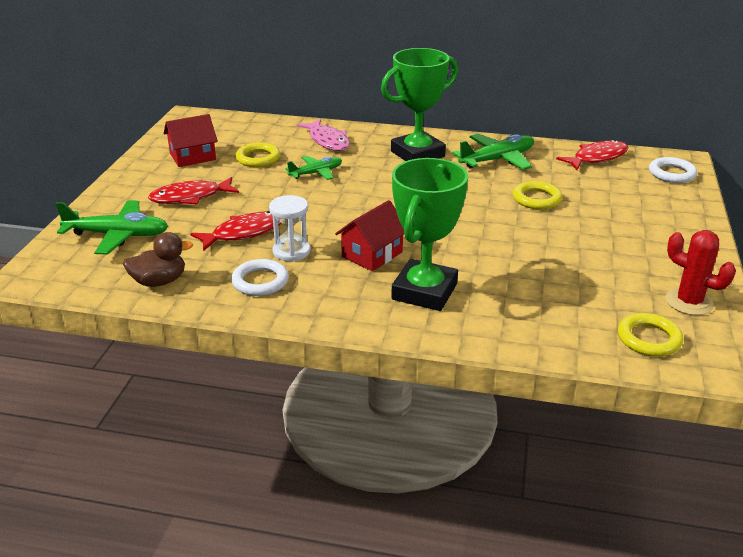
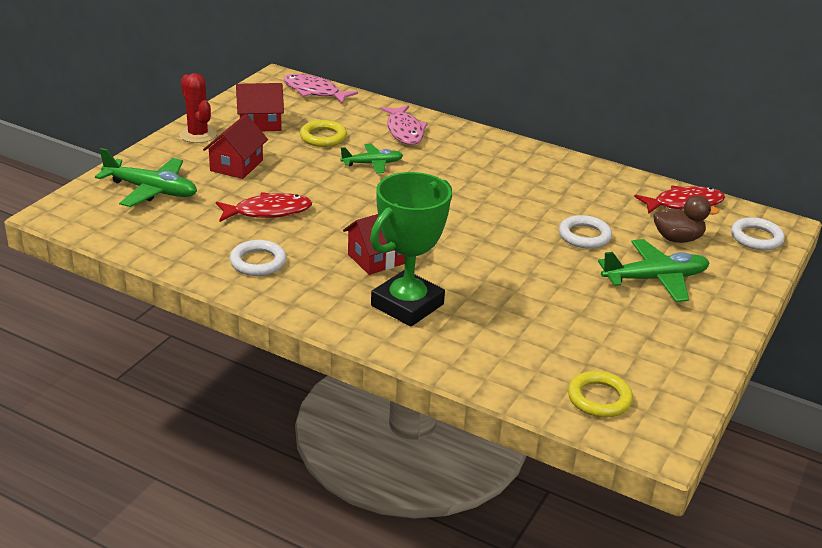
camera: 15 degrees right, 0 degrees up
brown duck [123,232,193,287] -> brown duck moved to [654,195,719,243]
red fish [148,177,239,204] -> red house [203,114,268,179]
white hourglass [269,195,310,262] -> none
green trophy [381,48,458,161] -> none
green plane [452,134,534,170] -> green plane moved to [598,239,709,302]
yellow ring [513,181,562,209] -> white ring [559,215,612,249]
red cactus [666,230,736,315] -> red cactus moved to [179,73,217,143]
none -> pink fish [283,74,358,104]

